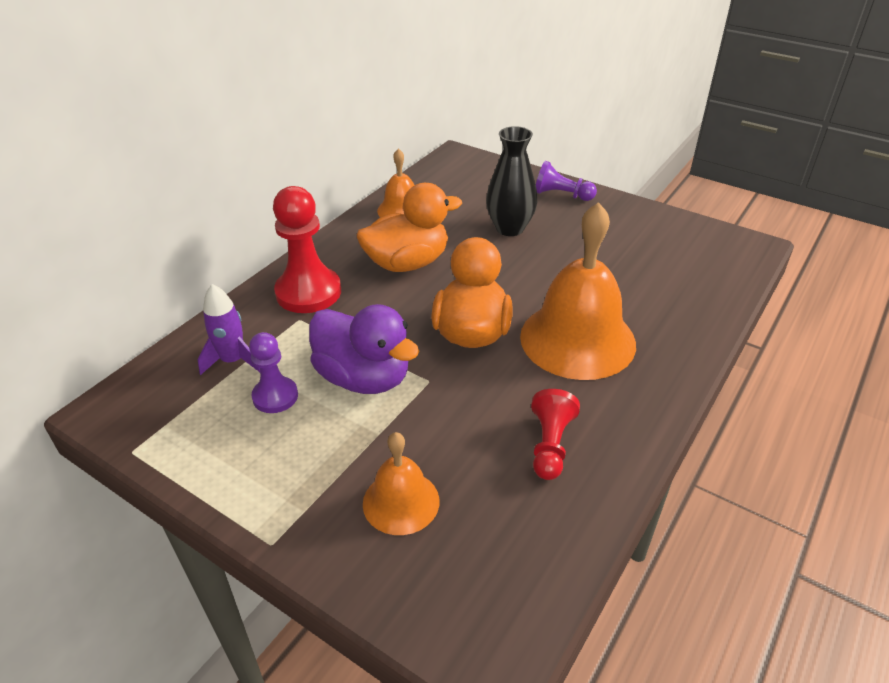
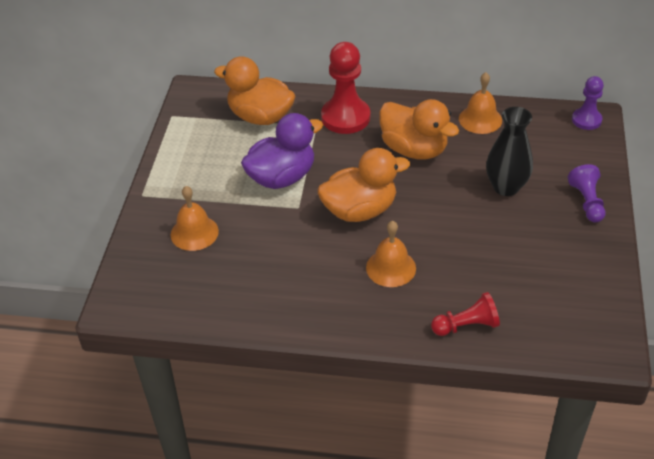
camera: 65 degrees right, 5 degrees up
purple rocket [198,284,260,375] -> orange duck [214,56,295,125]
purple pawn [249,332,298,413] -> purple pawn moved to [572,76,604,130]
purple duck [309,304,420,394] -> purple duck turned 135 degrees counterclockwise [241,113,323,189]
orange bell [520,202,636,380] -> orange bell [366,221,416,287], size x0.54
red pawn [531,389,580,480] -> red pawn moved to [431,292,500,336]

